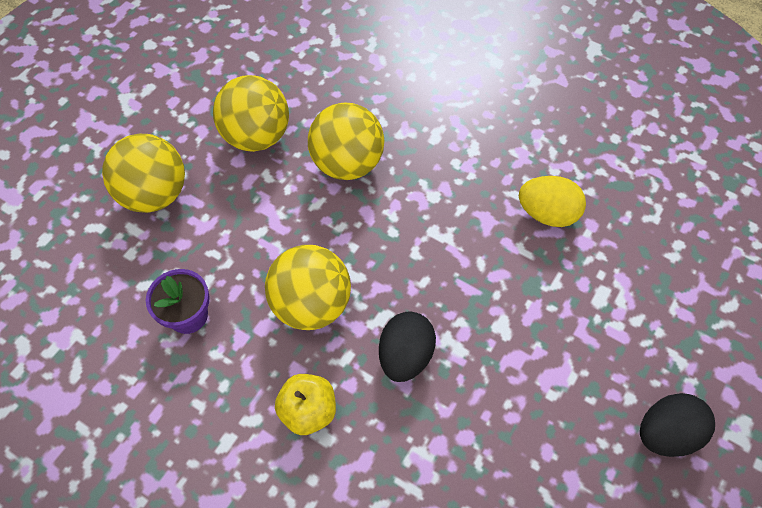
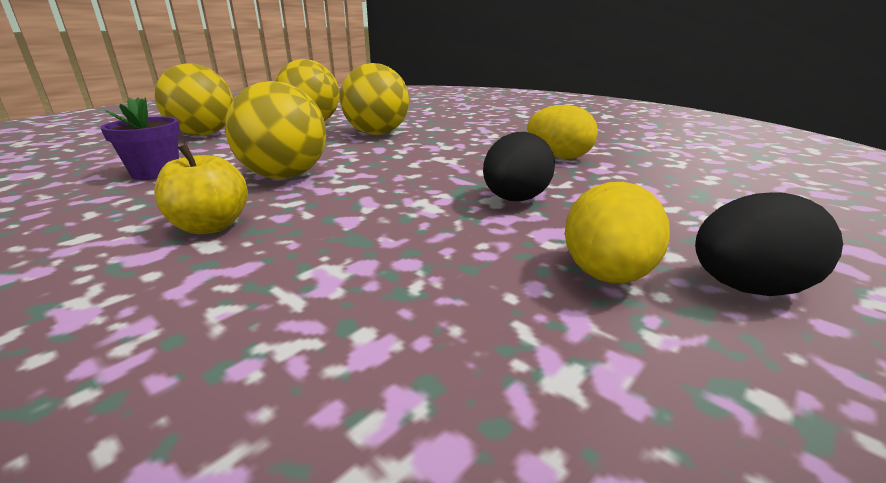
camera: 10 degrees right, 35 degrees down
black egg [379,311,436,382] -> black egg moved to [483,132,555,201]
none -> yellow egg [565,182,670,284]

